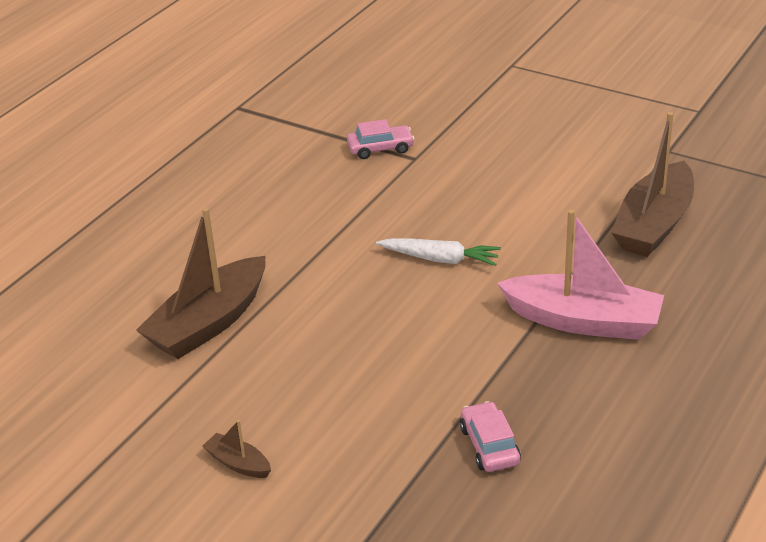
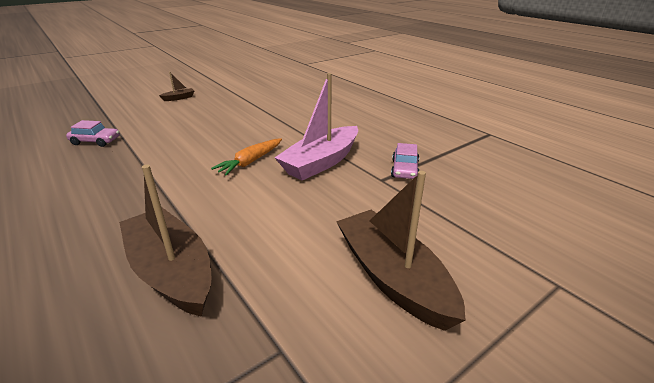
camera: 110 degrees right, 5 degrees down
brown boat [136,207,266,359] -> brown boat moved to [336,171,466,331]
white carrot [376,238,501,266] -> orange carrot [211,138,282,175]
pink boat [497,210,664,340] -> pink boat moved to [274,73,358,180]

